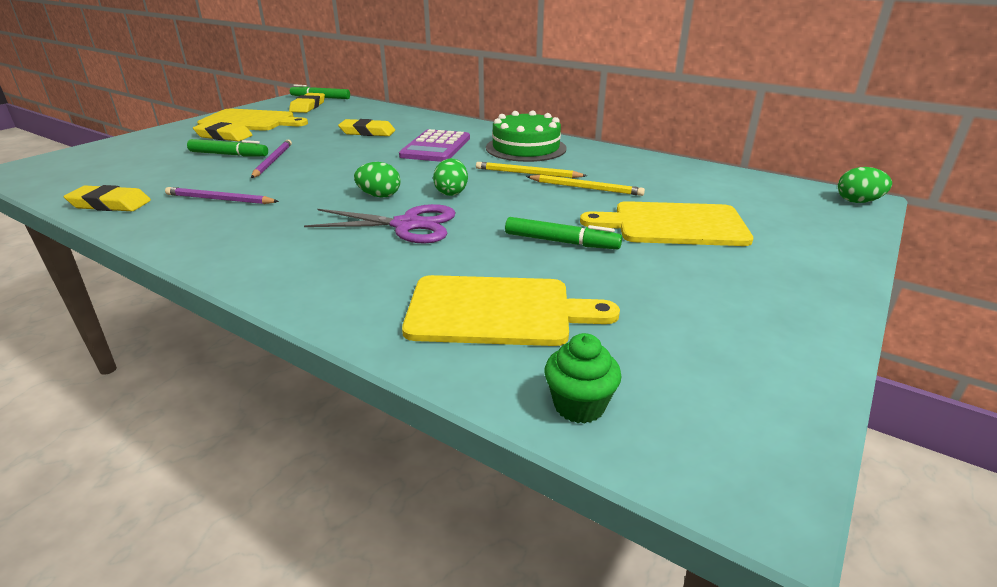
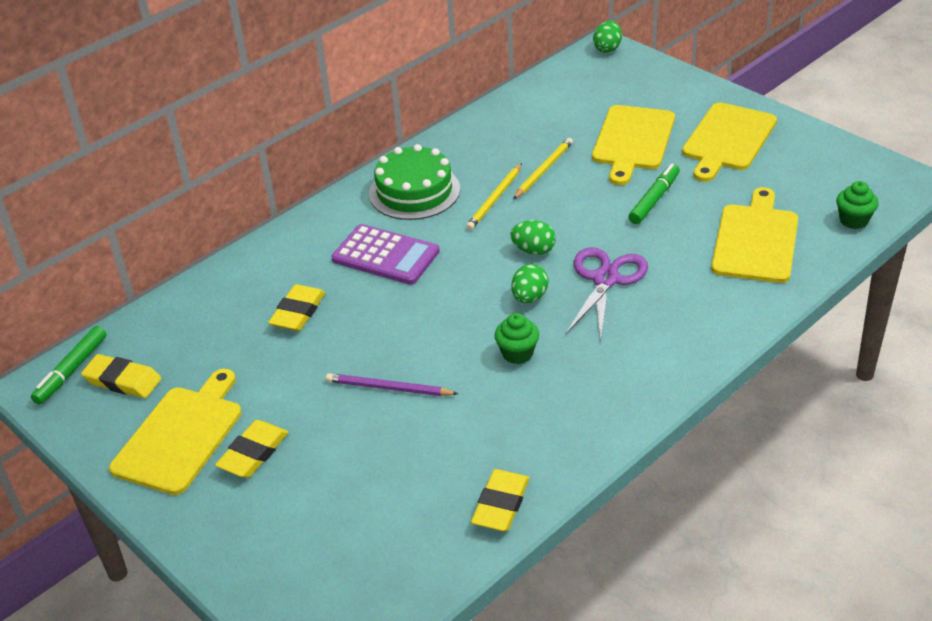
camera: 75 degrees left, 10 degrees up
purple pencil [165,187,279,204] -> none
green marker [187,139,268,157] -> none
none -> green cupcake [494,313,539,364]
none -> yellow cutting board [682,102,777,182]

